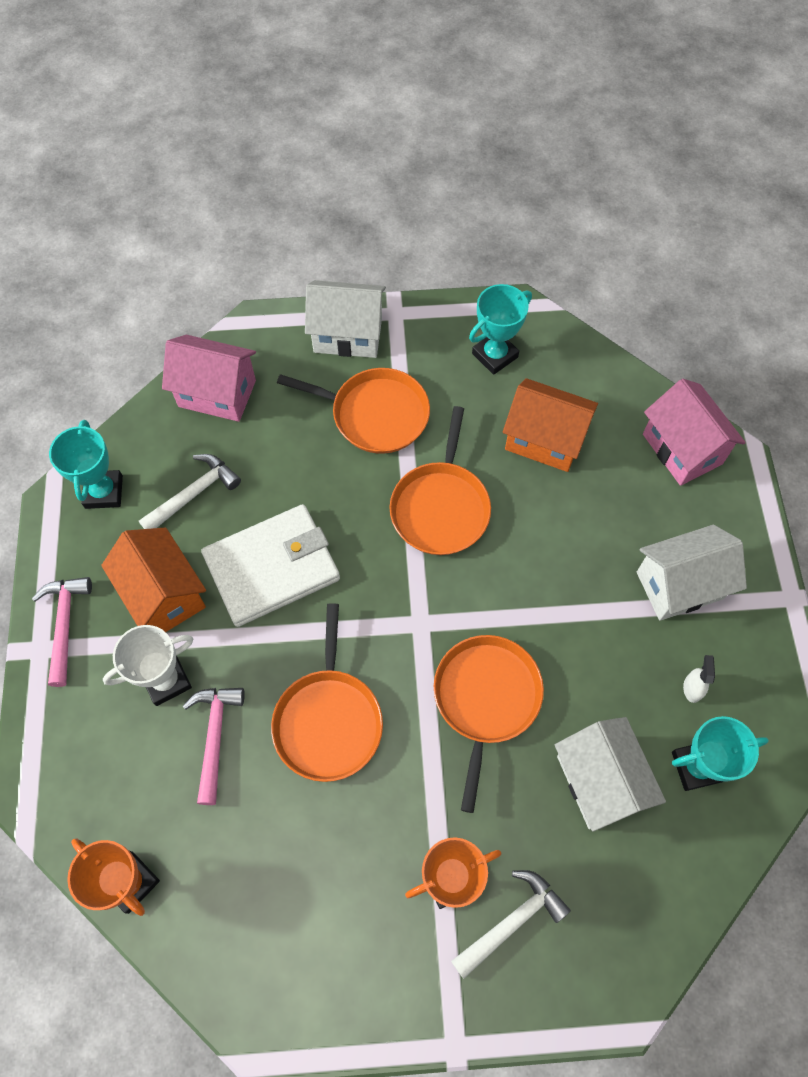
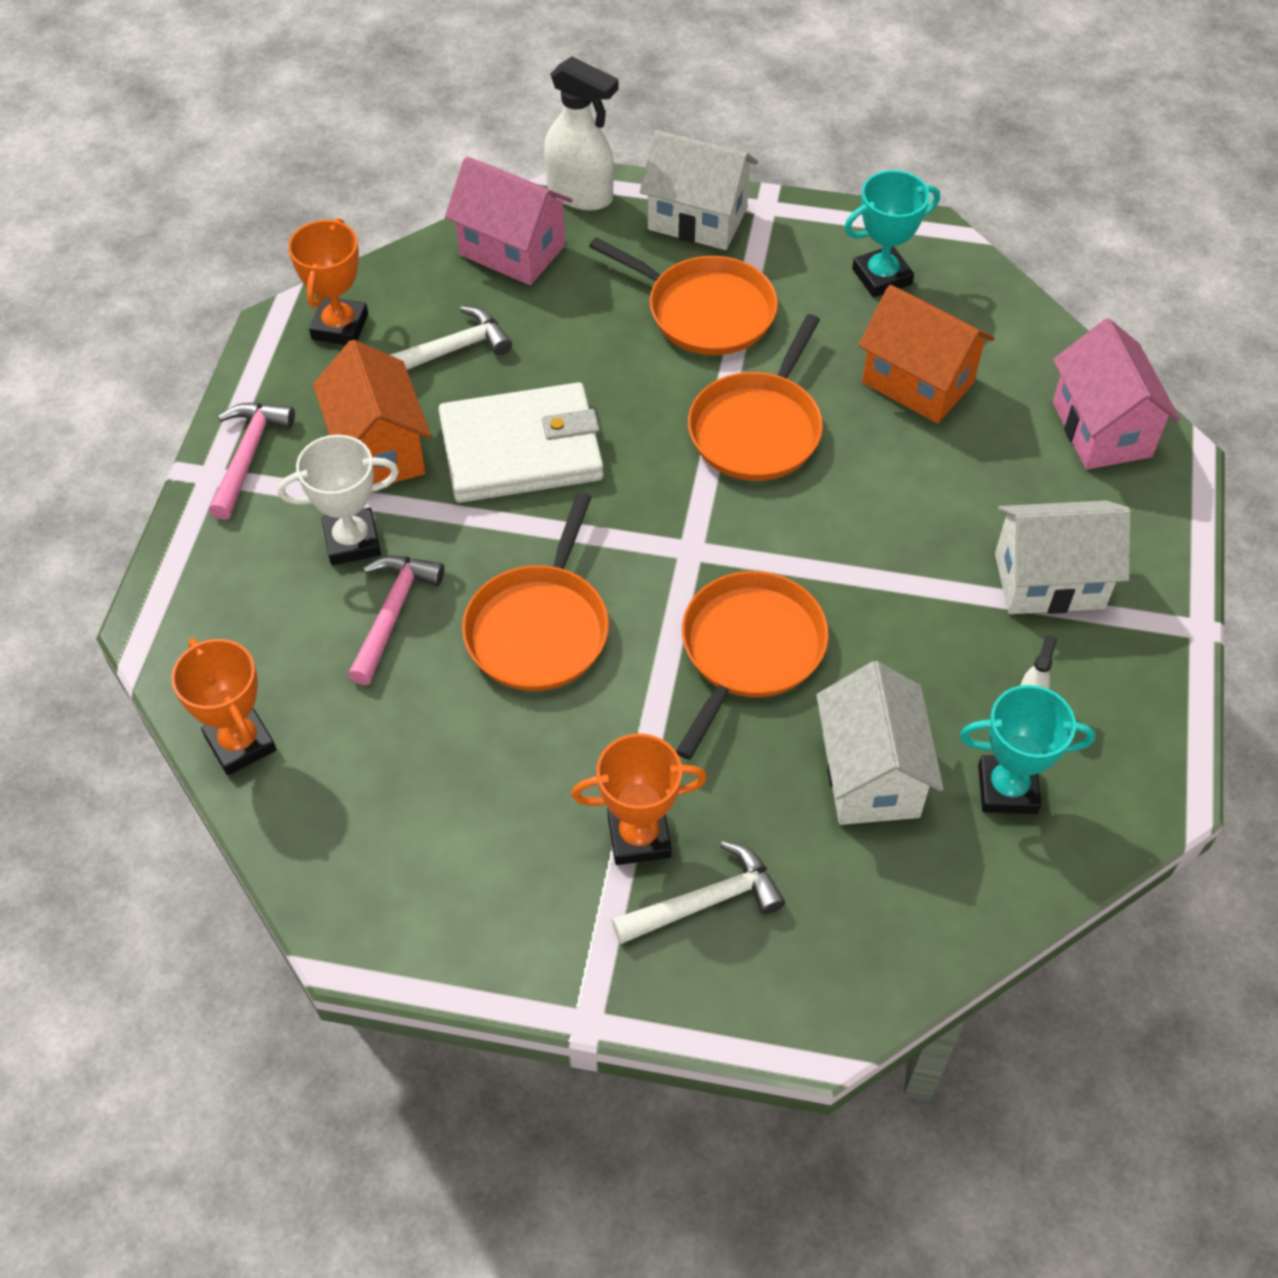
camera: 15 degrees right, 10 degrees down
turquoise trophy [49,420,123,509] -> orange trophy [288,218,368,345]
none -> white spray bottle [544,56,618,210]

